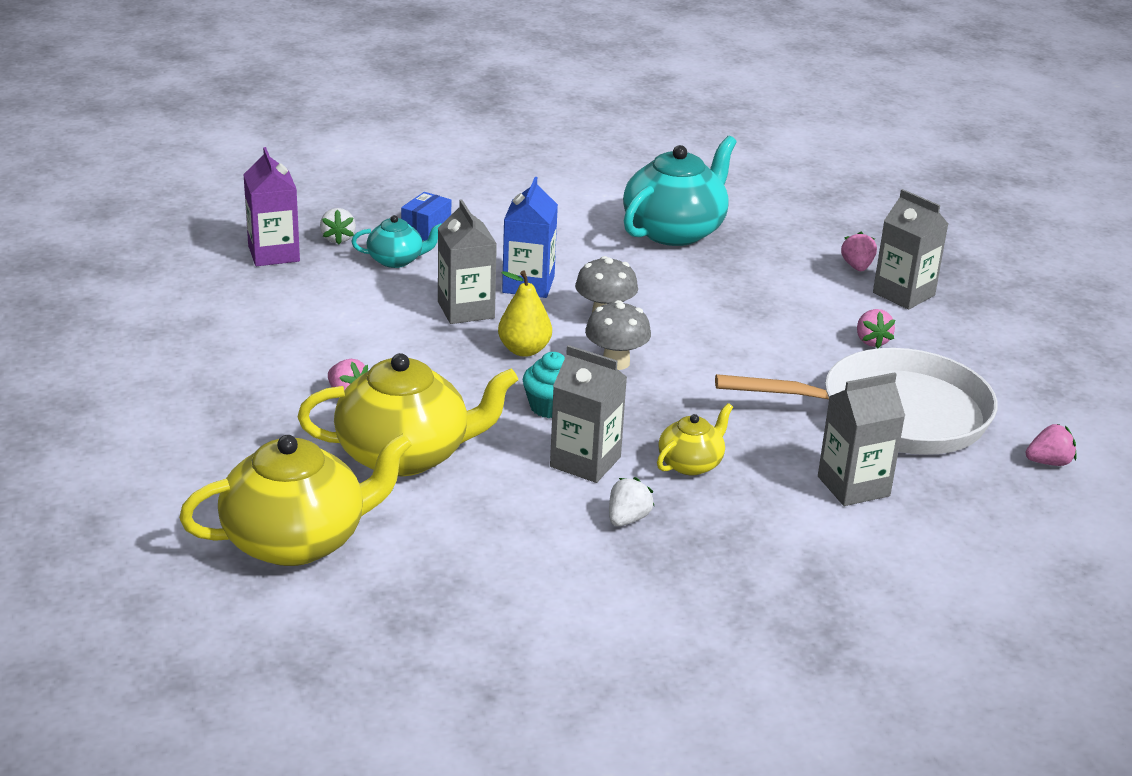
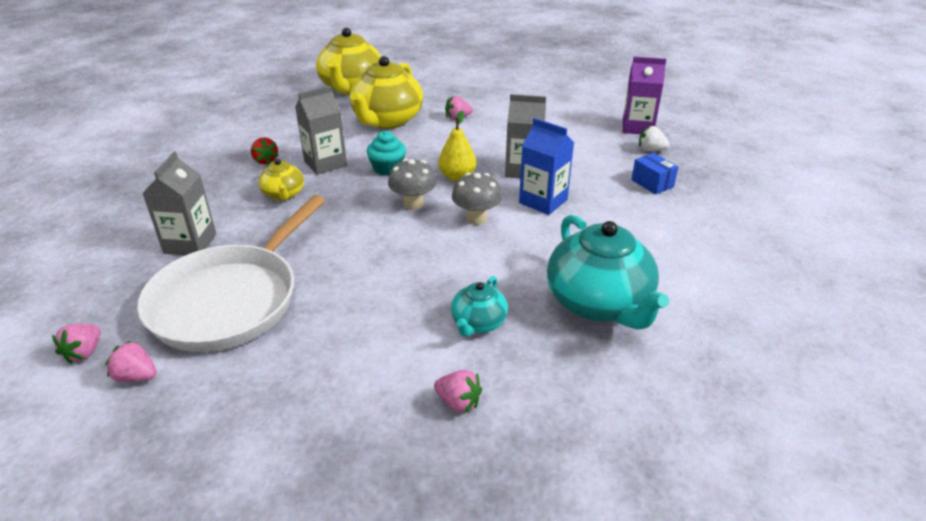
camera: 120 degrees right, 5 degrees up
turquoise teapot [351,215,441,268] -> turquoise teapot moved to [451,276,508,337]
white strawberry [609,477,654,526] -> red strawberry [251,137,279,164]
pink strawberry [857,309,895,349] -> pink strawberry moved to [105,341,157,382]
grey carton [873,189,948,309] -> none

